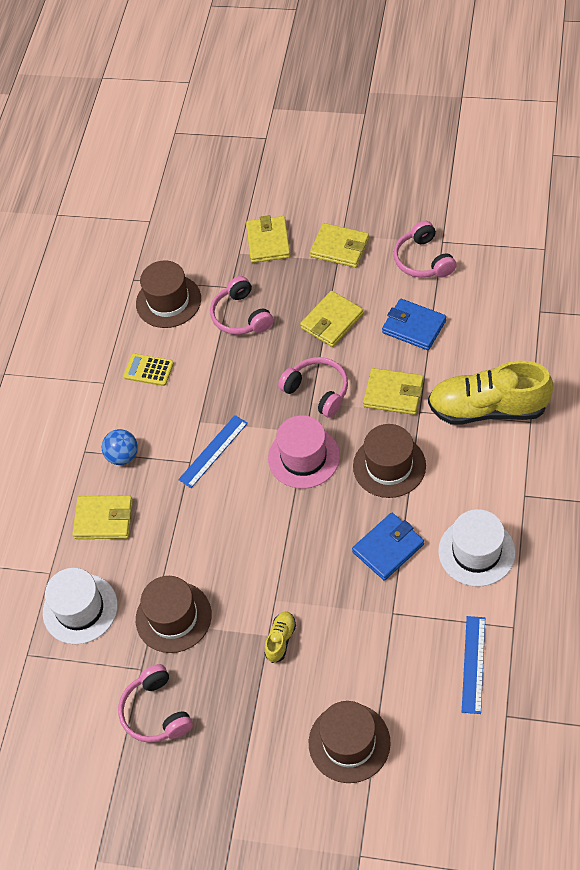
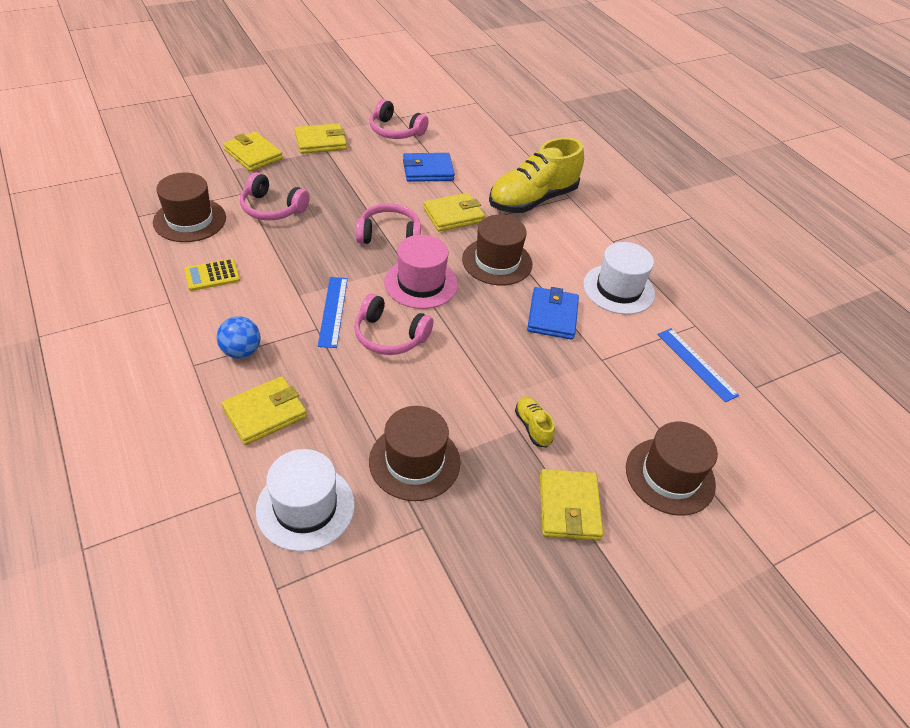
camera: 50 degrees left, 10 degrees down
pink headphones [118,664,193,743] -> pink headphones moved to [354,293,434,355]
yellow wallet [300,291,364,347] -> yellow wallet moved to [540,469,603,541]

